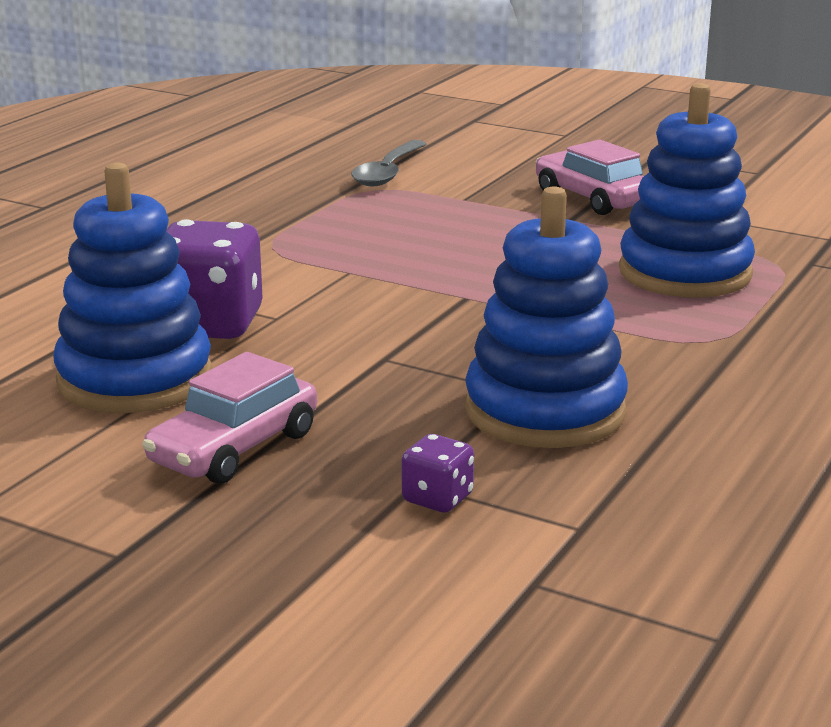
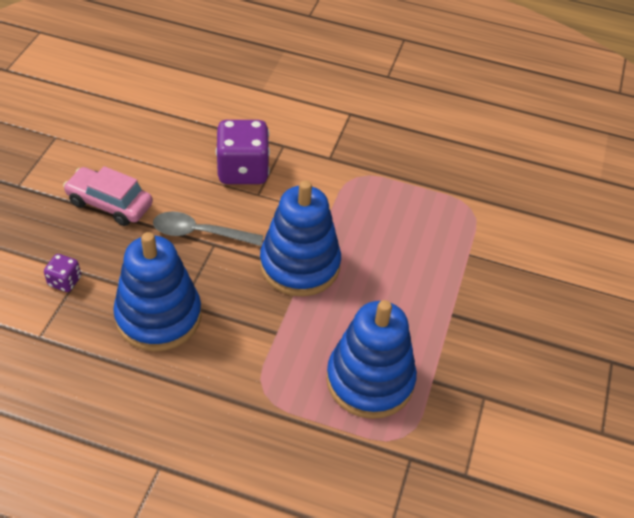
camera: 75 degrees right, 25 degrees up
blue stacking toy [53,162,212,413] -> blue stacking toy moved to [260,180,341,296]
grey spoon [351,140,427,186] -> grey spoon moved to [153,212,263,246]
pink car [536,139,644,215] -> none

